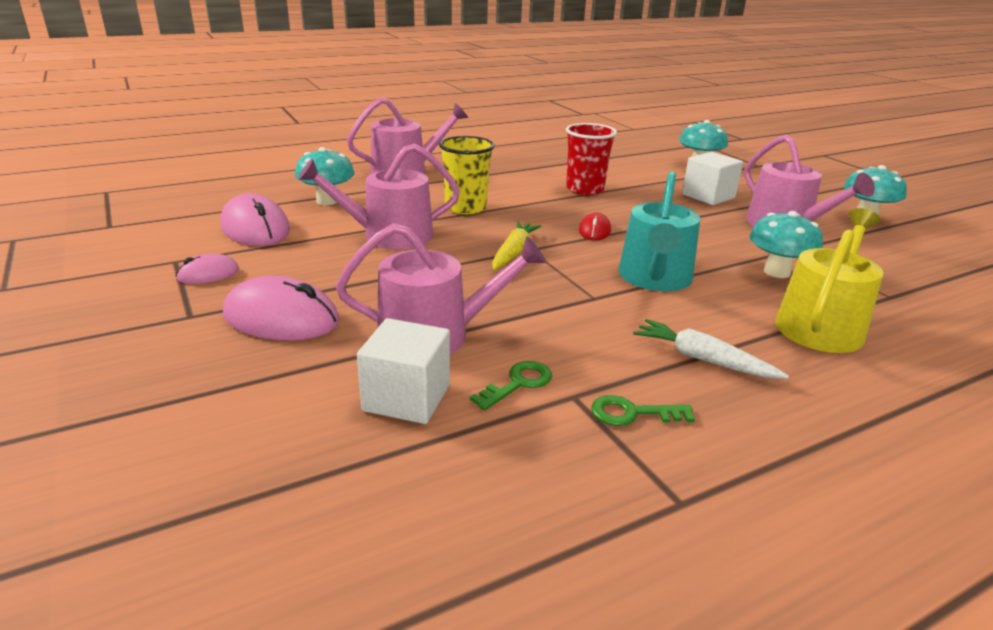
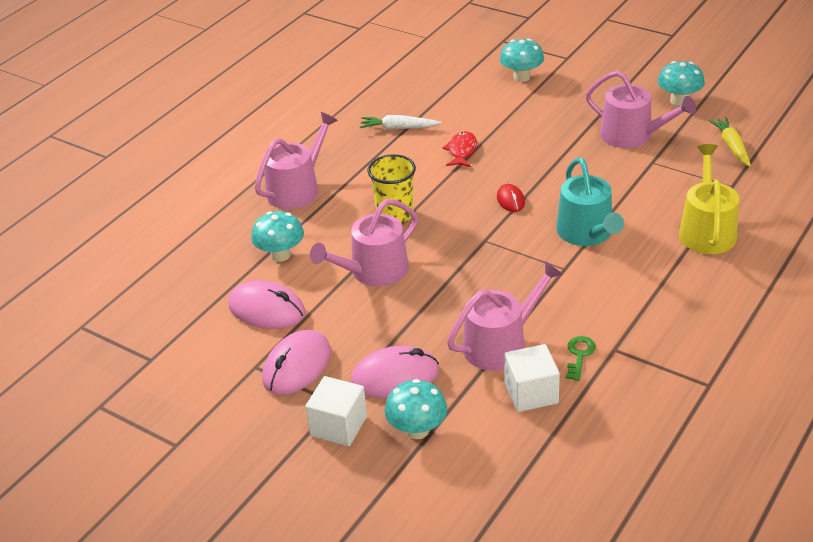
camera: 25 degrees left, 10 degrees up
pink mouse [176,254,239,284] -> pink mouse [262,330,331,395], size x1.86
yellow carrot [492,222,542,270] -> yellow carrot moved to [709,117,751,167]
red cup [566,123,617,195] -> red fish [442,131,477,167]
green key [591,395,695,426] -> none
white carrot [633,319,789,378] -> white carrot moved to [360,115,442,130]
white cube [682,152,743,205] -> white cube moved to [305,376,367,446]
turquoise mushroom [749,211,823,278] -> turquoise mushroom moved to [384,379,447,439]

